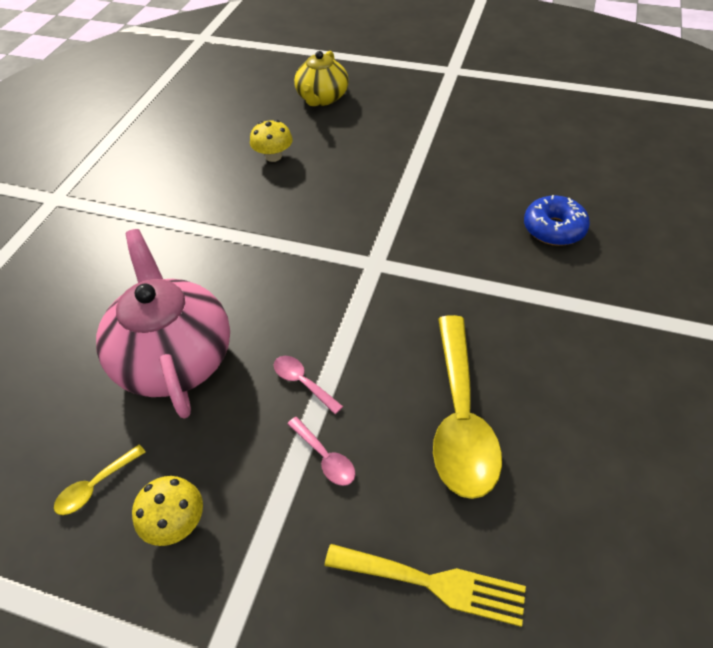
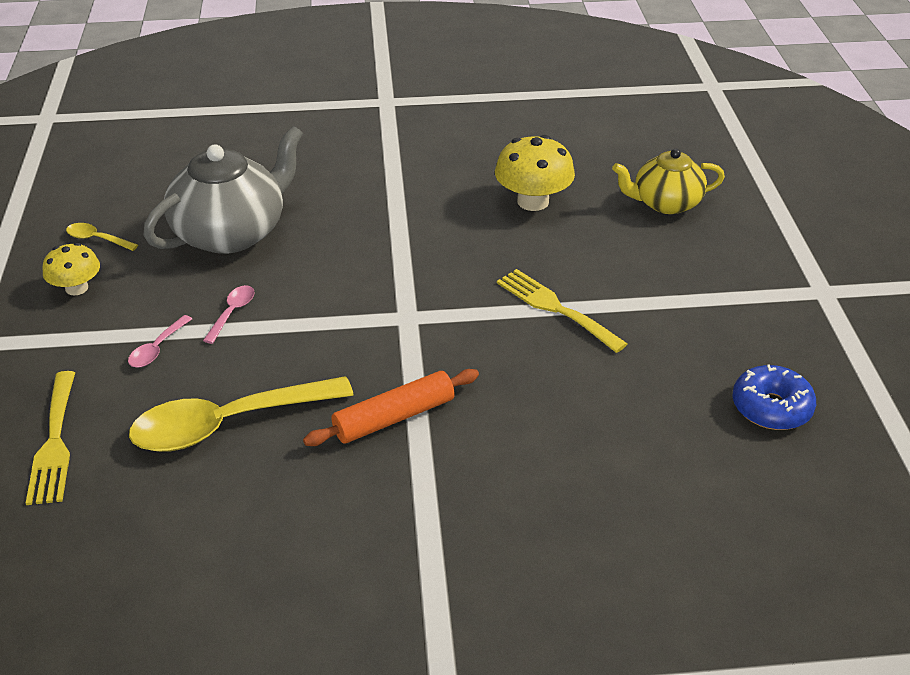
camera: 65 degrees right, 10 degrees down
pink teapot [96,229,230,419] -> grey teapot [143,126,303,254]
yellow mushroom [250,120,293,162] -> yellow mushroom [495,135,575,211], size x1.57
blue donut [524,195,590,246] -> blue donut moved to [733,364,816,430]
none -> orange rolling pin [303,369,479,446]
none -> yellow fork [497,269,627,353]

